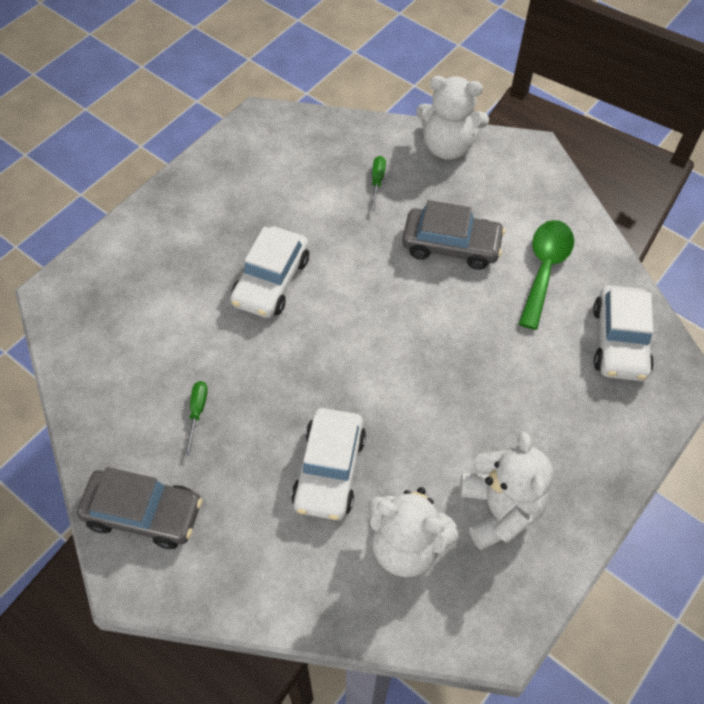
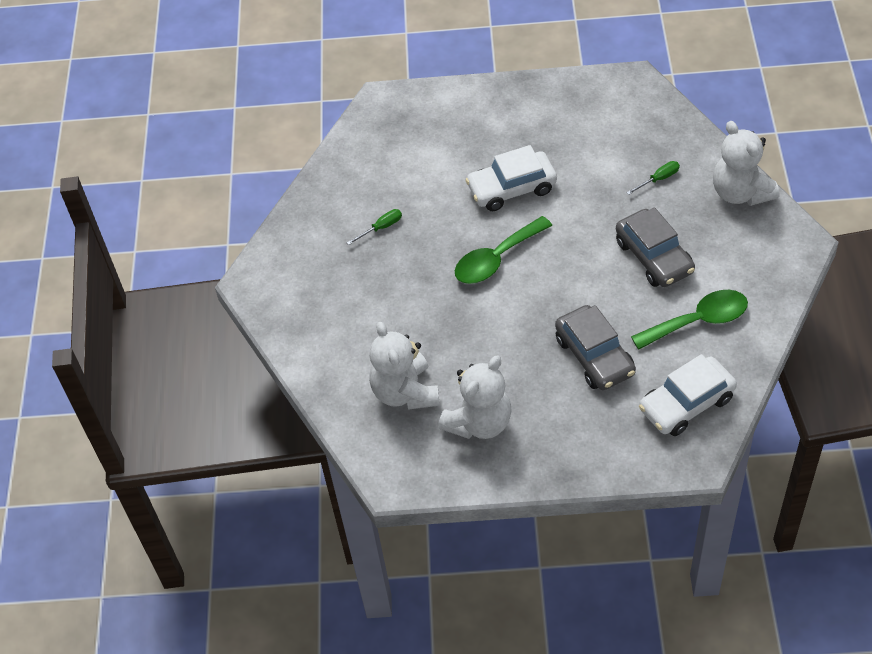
camera: 55 degrees right, 5 degrees down
grey car [77,467,202,549] -> grey car moved to [555,305,636,390]
white car [291,408,366,520] -> none
none -> green spoon [455,216,553,284]

